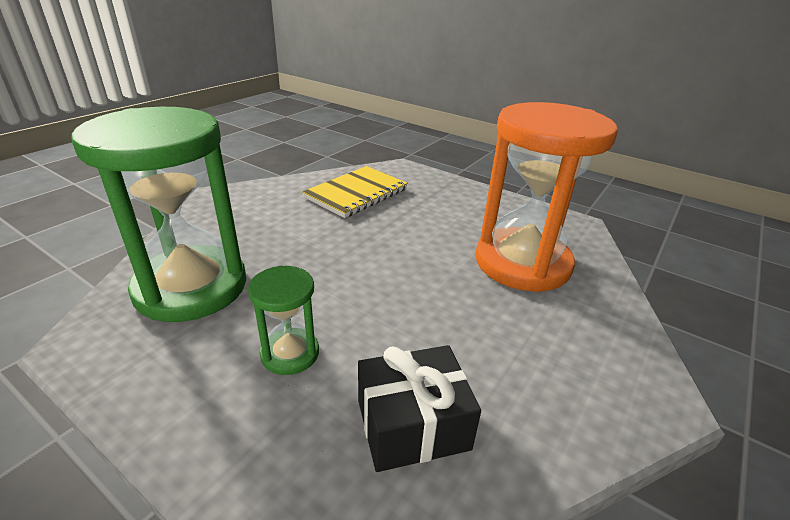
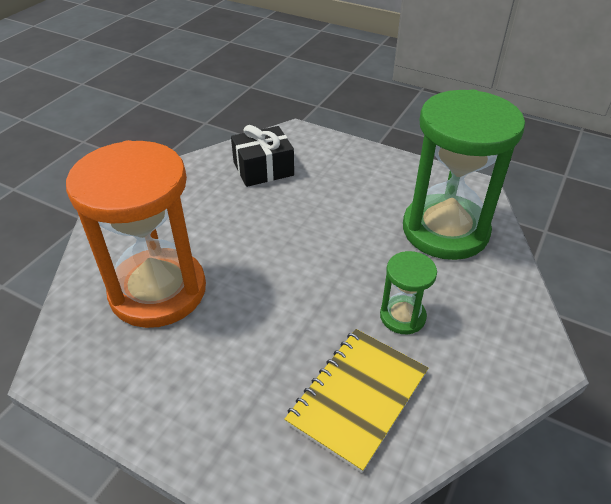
camera: 175 degrees right, 10 degrees up
green hourglass [248,266,319,375] -> green hourglass moved to [380,251,437,334]

